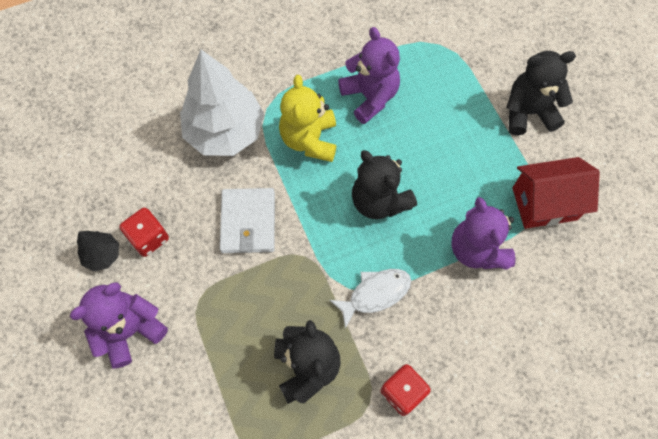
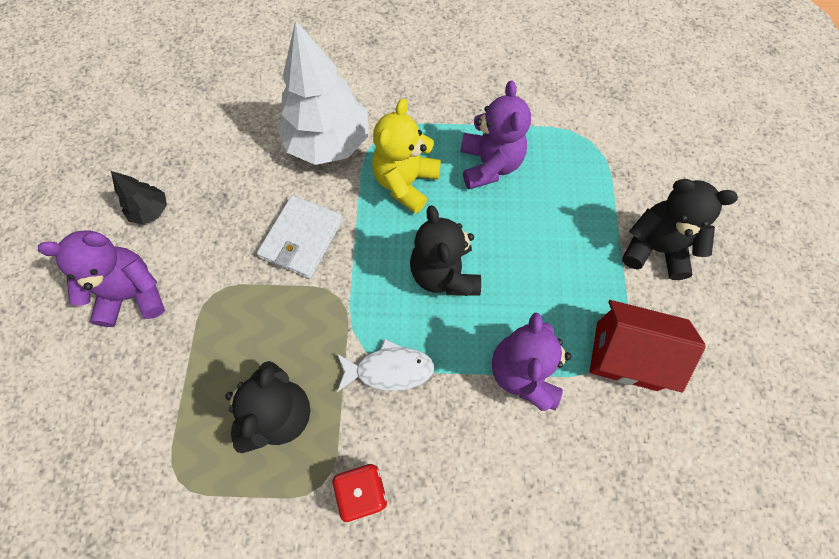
camera: 25 degrees right, 0 degrees up
red dice [119,208,169,257] -> none

